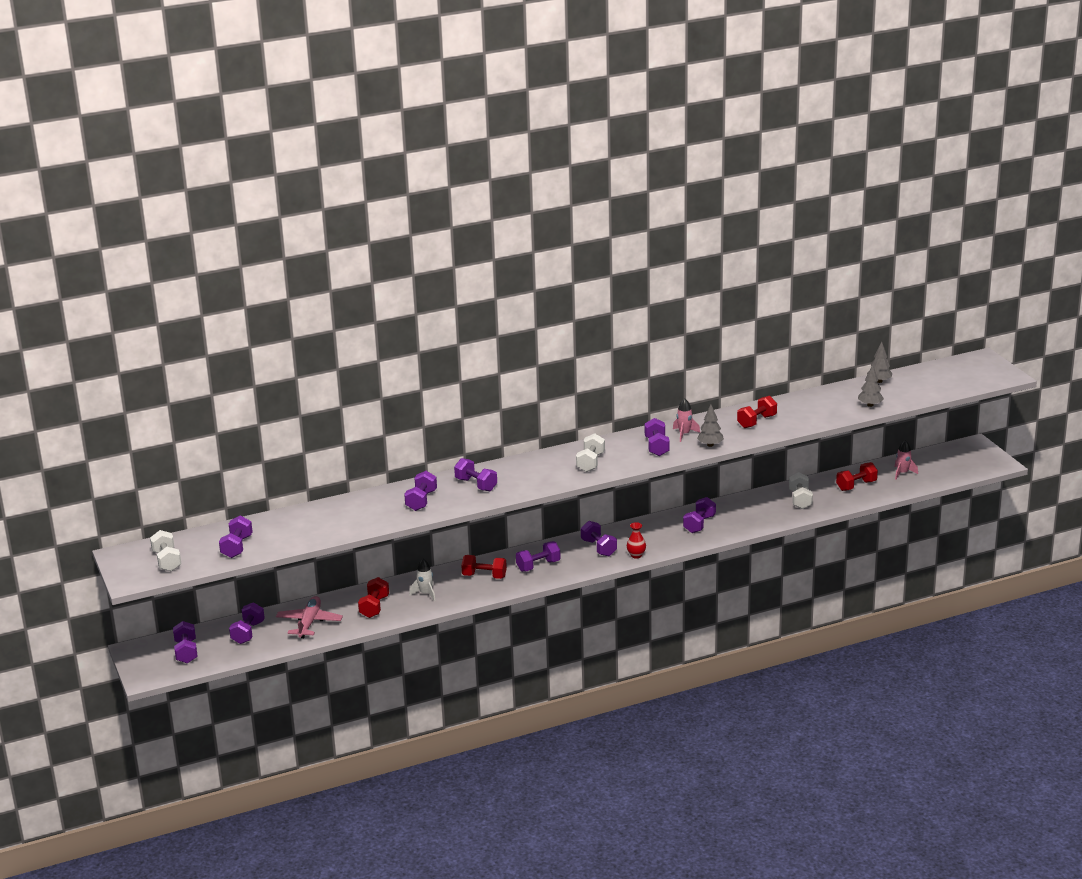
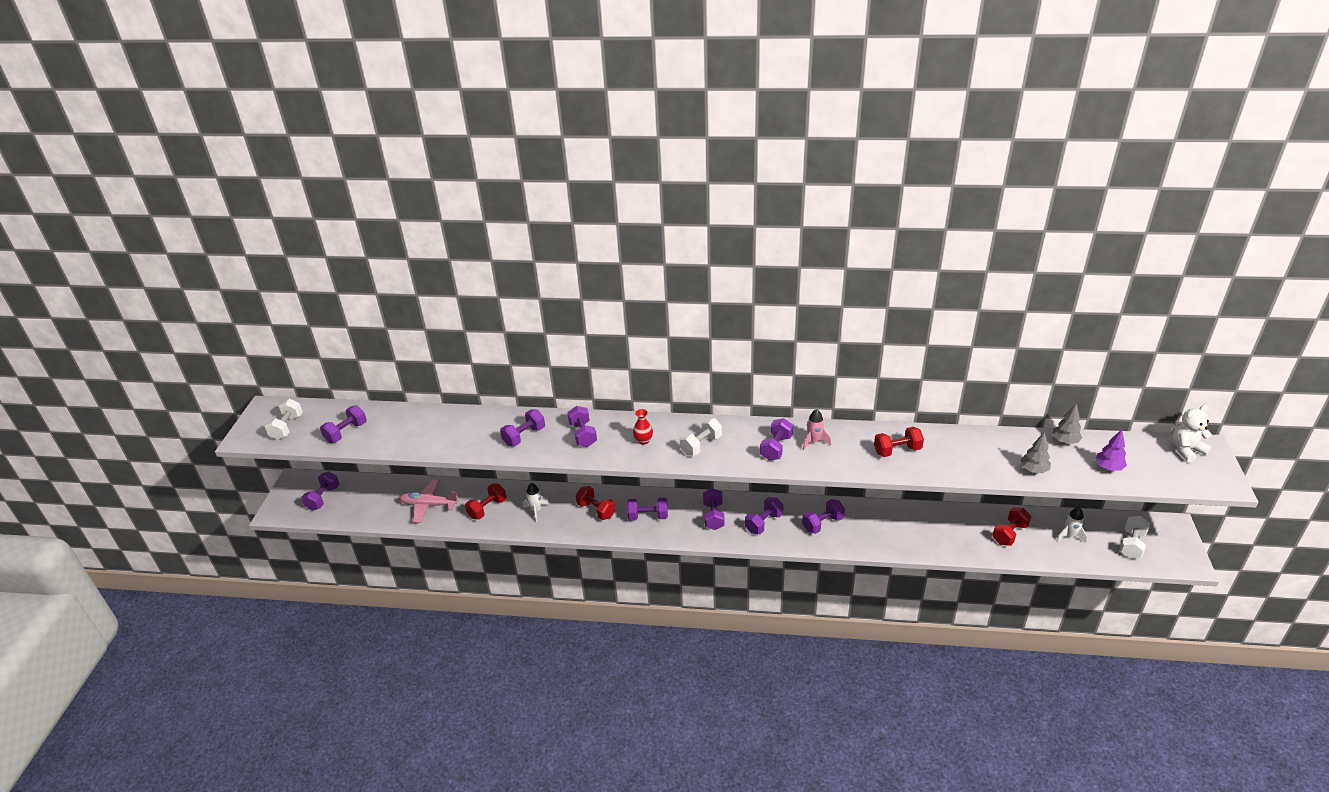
camera: 30 degrees right, 10 degrees up
purple dumbbell [229,602,265,644] -> purple dumbbell moved to [745,497,784,534]
pink plane [276,596,343,638] -> pink plane turned 120 degrees counterclockwise [399,479,459,523]
red vase [627,522,646,559] -> red vase moved to [633,409,653,445]
grey tree [697,405,724,447] -> none
white dumbbell [789,472,813,509] -> white dumbbell moved to [1120,516,1150,558]
red dumbbell [836,462,878,491] -> red dumbbell turned 45 degrees counterclockwise [992,507,1031,546]
pink rocket [895,440,918,480] -> white rocket [1056,507,1087,543]
none -> purple tree [1095,429,1127,471]
none -> white teddy bear [1172,404,1212,463]

